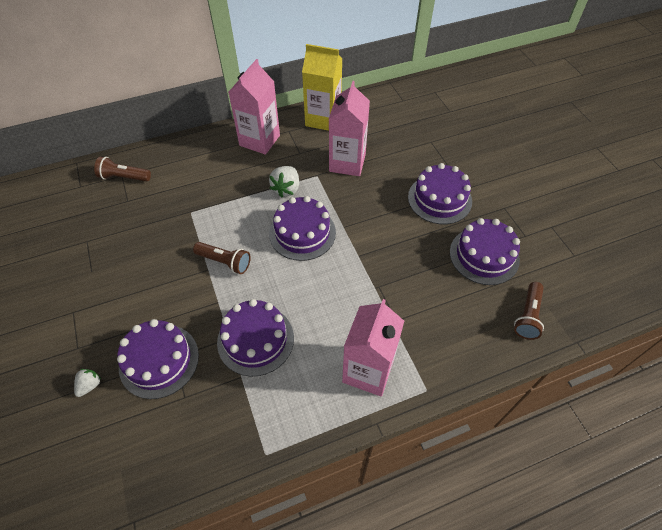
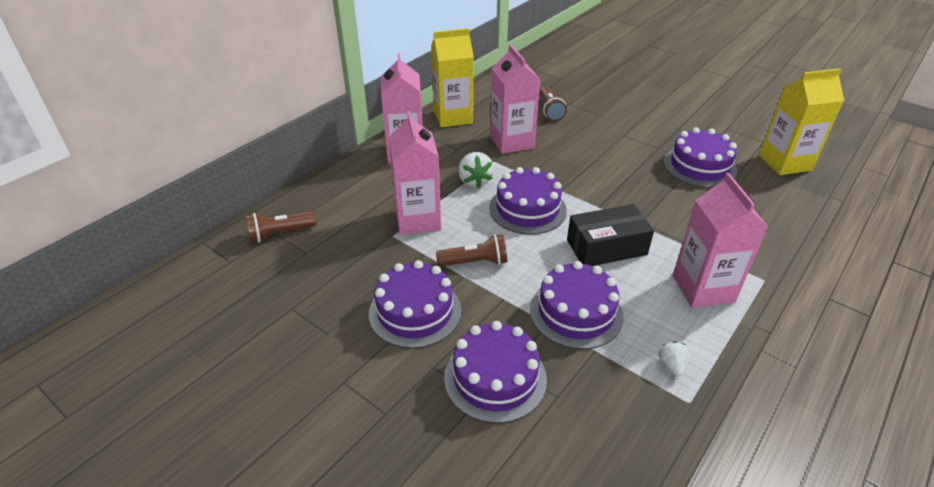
camera: 30 degrees left, 15 degrees down
white strawberry [74,369,101,397] -> white strawberry moved to [658,341,689,377]
purple cake [408,163,472,224] -> purple cake moved to [369,260,462,348]
brown flashlight [514,282,544,340] -> brown flashlight moved to [539,87,567,121]
none -> pink carton [388,111,441,235]
none -> black box [567,204,654,266]
none -> yellow carton [759,68,844,175]

